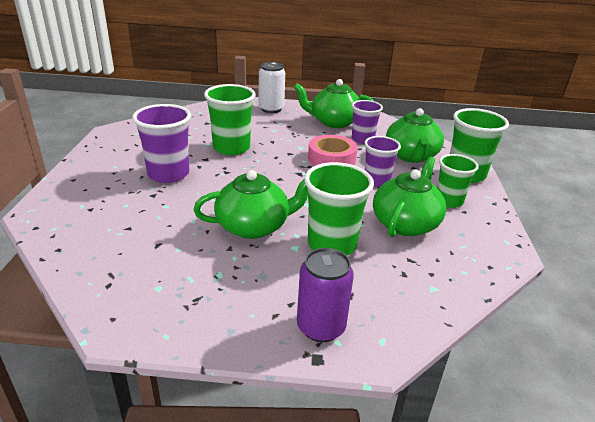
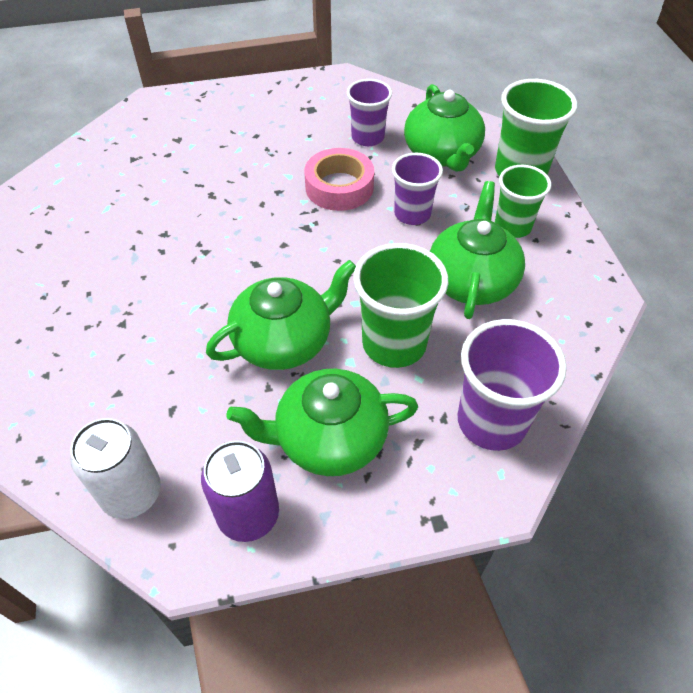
camera: 15 degrees left, 20 degrees up
purple cup [132,104,191,183] -> purple cup moved to [458,319,567,451]
green cup [204,84,256,155] -> none
white can [259,62,285,113] -> white can moved to [70,418,161,519]
green teapot [294,79,374,128] -> green teapot moved to [226,369,418,476]
purple can [297,248,354,342] -> purple can moved to [201,440,279,542]

